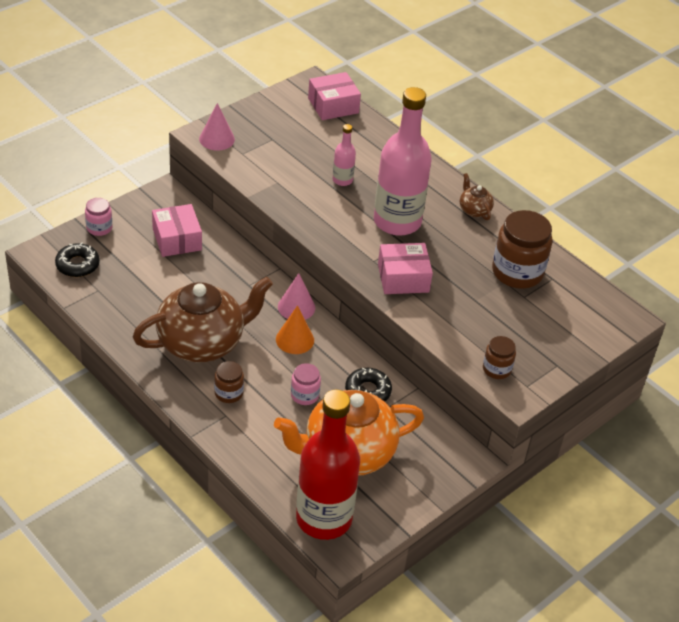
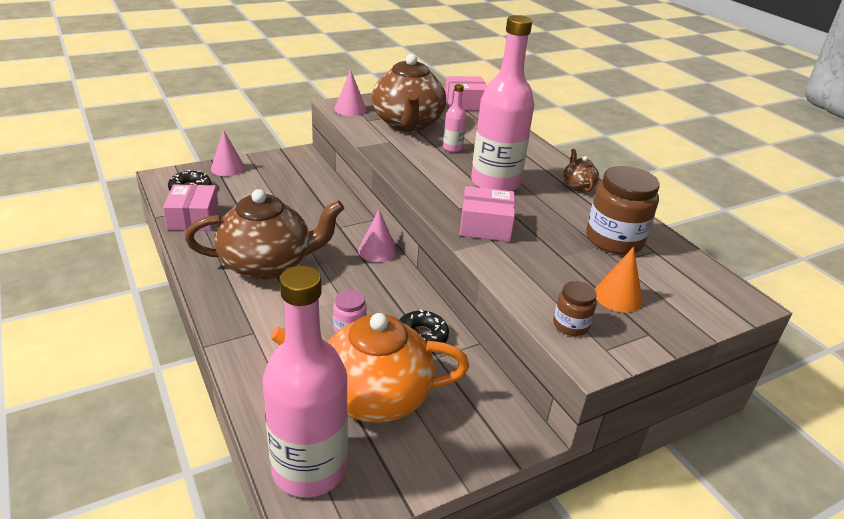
camera: 15 degrees right, 10 degrees down
pink jar [85,198,112,236] -> pink cone [211,130,245,176]
pink box [152,204,202,257] -> pink box moved to [163,185,219,231]
brown jar [214,361,244,403] -> none
orange cone [276,305,314,354] -> orange cone moved to [595,247,643,313]
red bottle [296,390,360,540] -> pink bottle [262,266,348,497]
none -> brown teapot [372,54,446,132]

